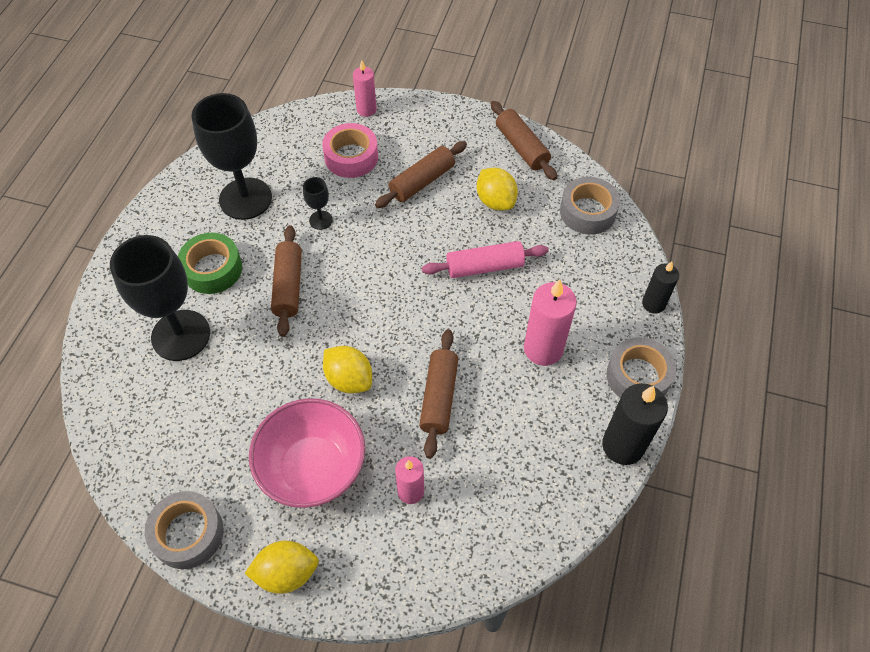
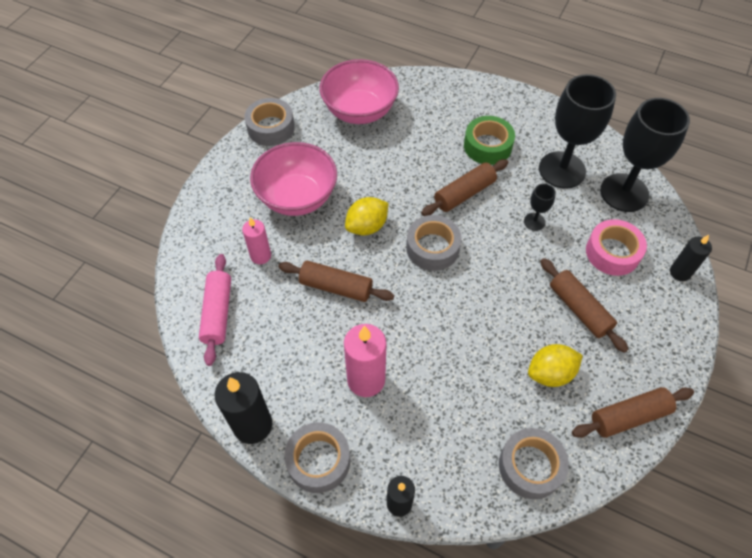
camera: 100 degrees right, 0 degrees up
black goblet [110,235,210,361] -> black goblet moved to [600,98,690,212]
yellow lemon [245,541,319,594] -> none
brown rolling pin [271,225,302,337] -> brown rolling pin turned 45 degrees counterclockwise [421,159,508,216]
pink candle [353,60,377,117] -> black candle [670,235,712,281]
pink rolling pin [422,241,549,278] -> pink rolling pin moved to [199,254,231,366]
none -> pink bowl [320,59,399,124]
none -> grey tape [406,215,462,271]

